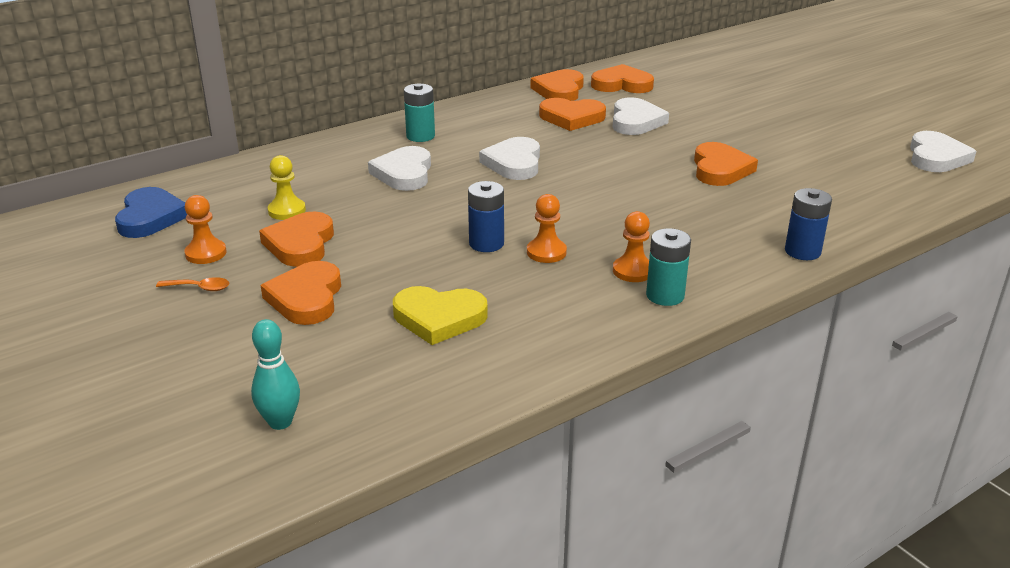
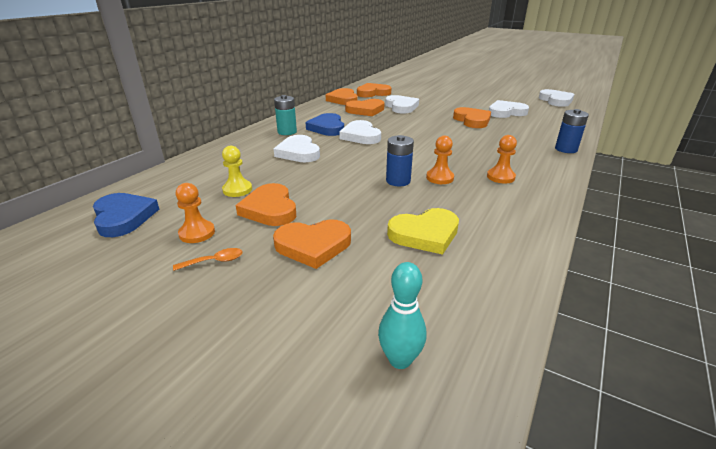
camera: 25 degrees left, 0 degrees up
orange heart [261,261,341,325] -> orange heart turned 75 degrees counterclockwise [273,220,351,269]
turquoise battery [646,228,691,306] -> none
none -> blue heart [306,113,344,136]
none -> white heart [489,100,529,118]

